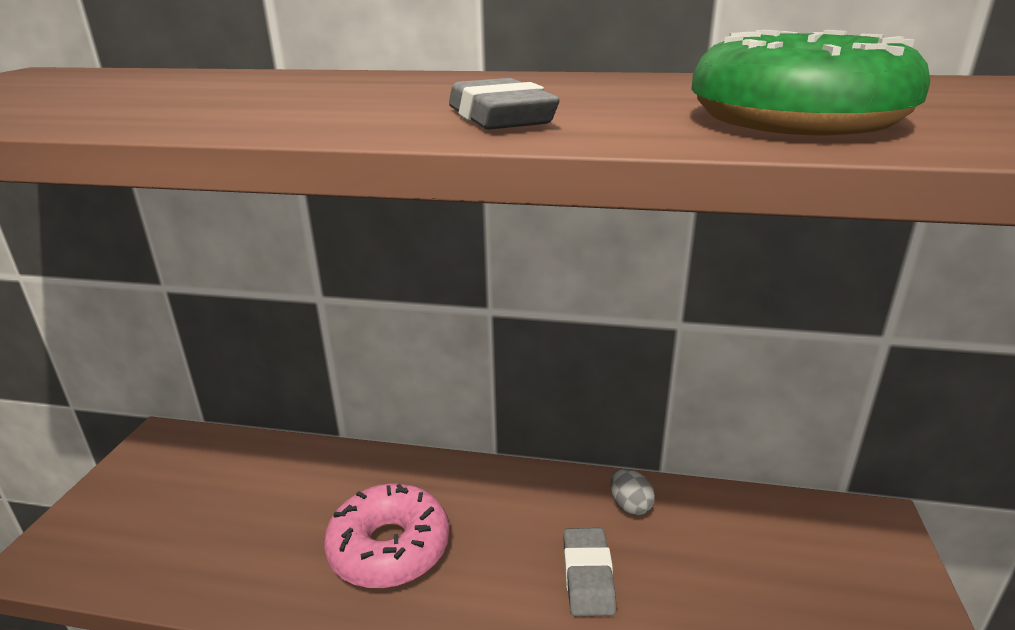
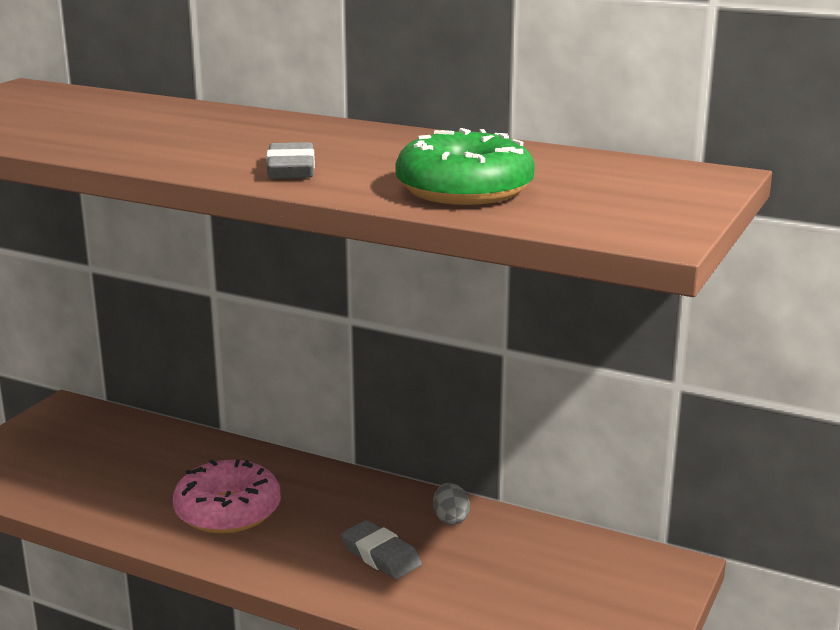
camera: 15 degrees right, 5 degrees down
grey eraser [563,528,616,616] -> grey eraser turned 60 degrees counterclockwise [341,520,422,579]

